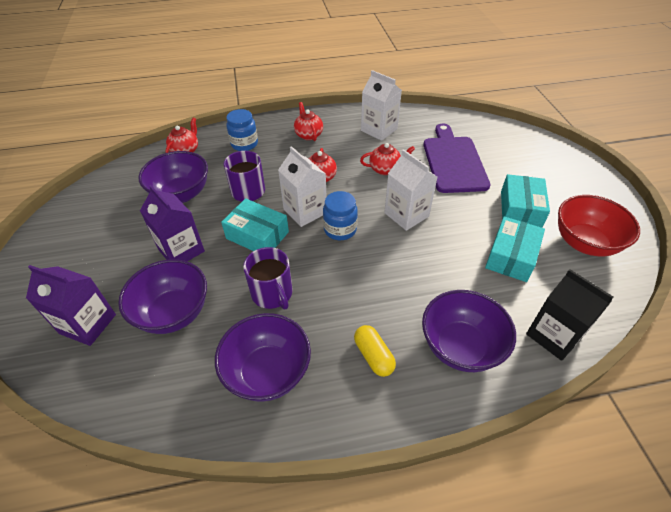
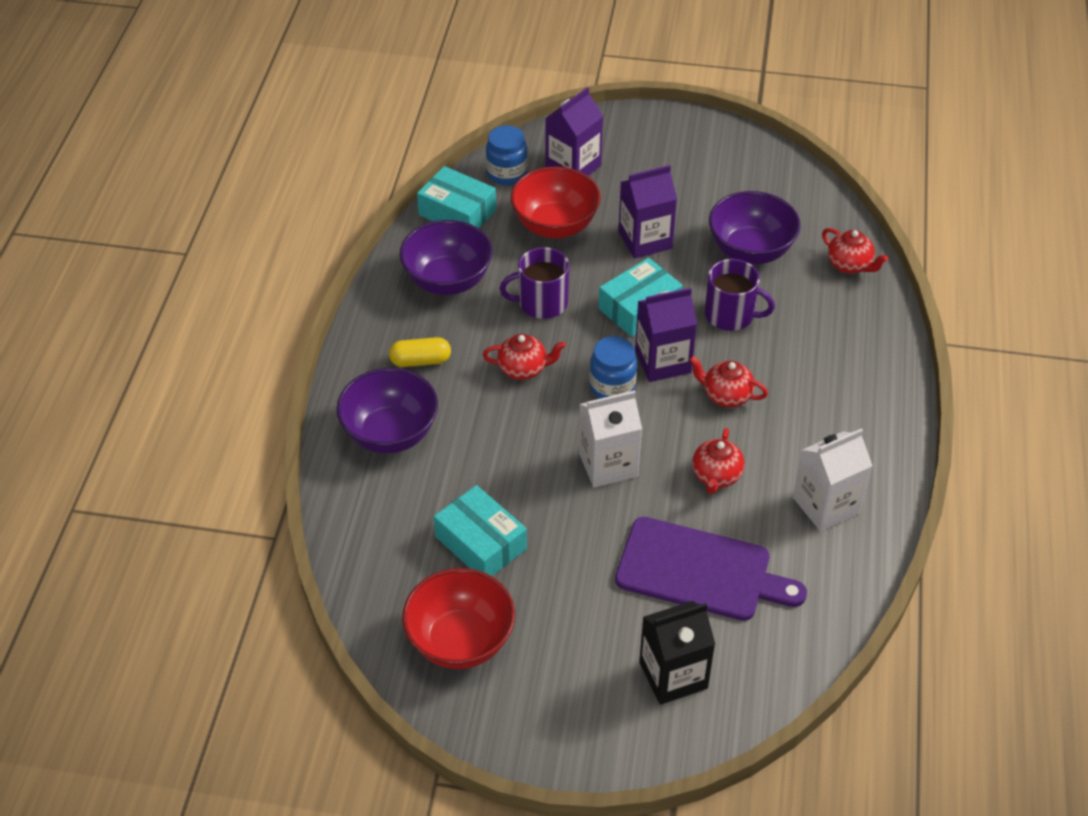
camera: 110 degrees right, 0 degrees up
purple bowl [118,259,207,334] -> red bowl [511,167,601,238]
blue jar [226,109,258,151] -> blue jar moved to [486,125,528,185]
white carton [278,146,327,227] -> purple carton [635,288,697,382]
red teapot [294,102,323,141] -> red teapot moved to [483,334,566,380]
turquoise box [501,174,550,228] -> turquoise box moved to [417,166,496,228]
black carton [526,269,614,361] -> black carton moved to [639,601,715,705]

